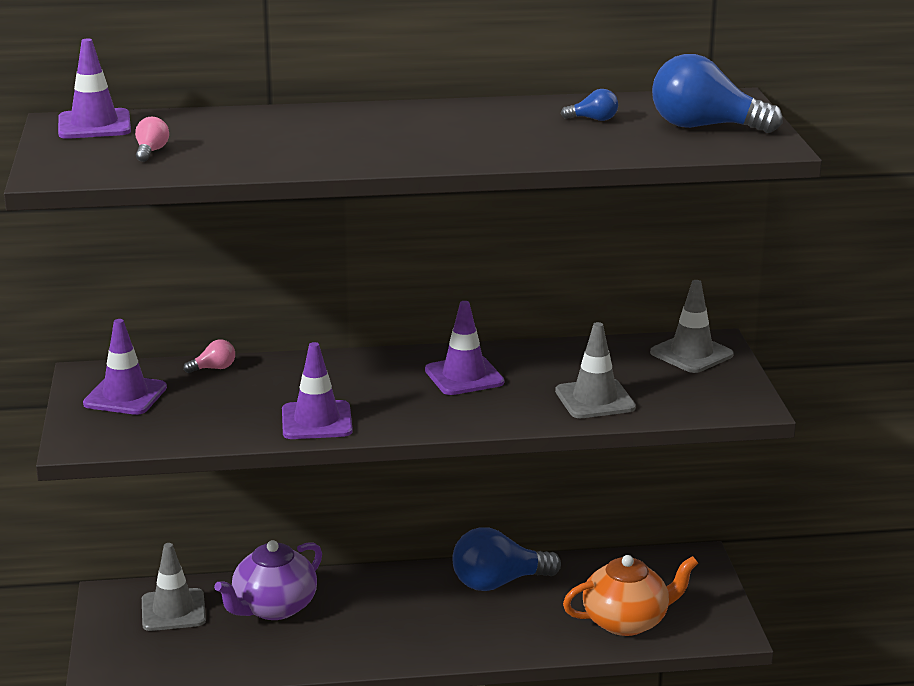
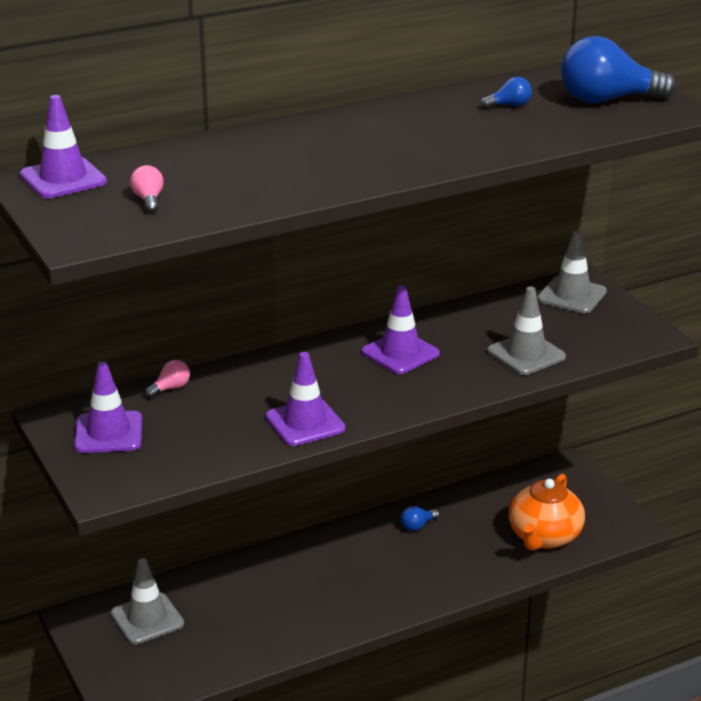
camera: 20 degrees left, 5 degrees up
purple teapot [214,540,322,620] -> none
blue light bulb [452,527,561,591] -> blue light bulb [401,506,439,531], size x0.44
orange teapot [563,555,698,636] -> orange teapot turned 150 degrees clockwise [509,474,585,550]

